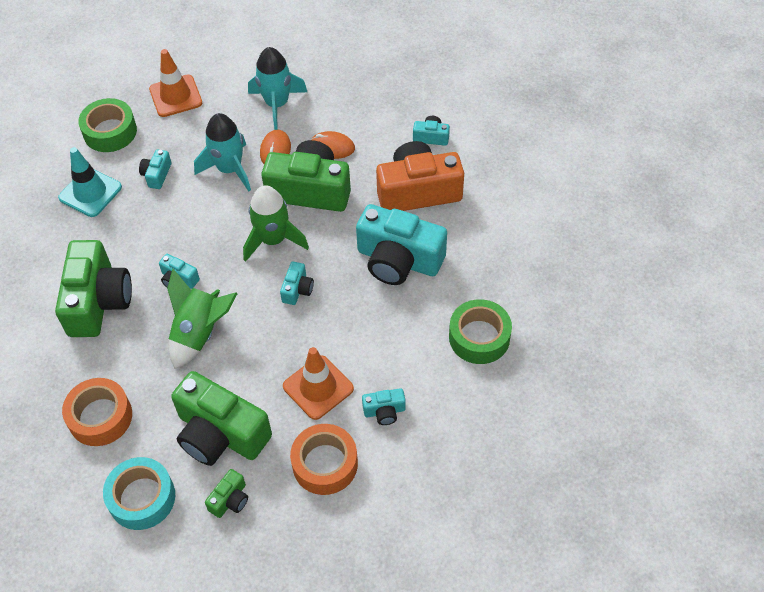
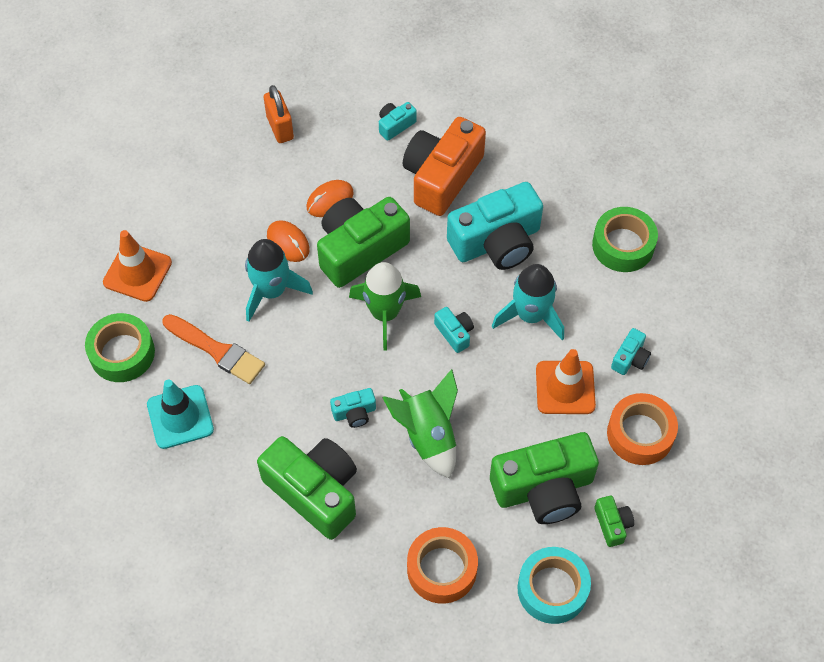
camera: 50 degrees left, 5 degrees up
turquoise camera [139,149,171,189] -> orange brush [163,314,265,384]
turquoise rocket [248,47,307,130] -> turquoise rocket moved to [492,264,564,340]
none -> orange padlock [264,85,294,143]

